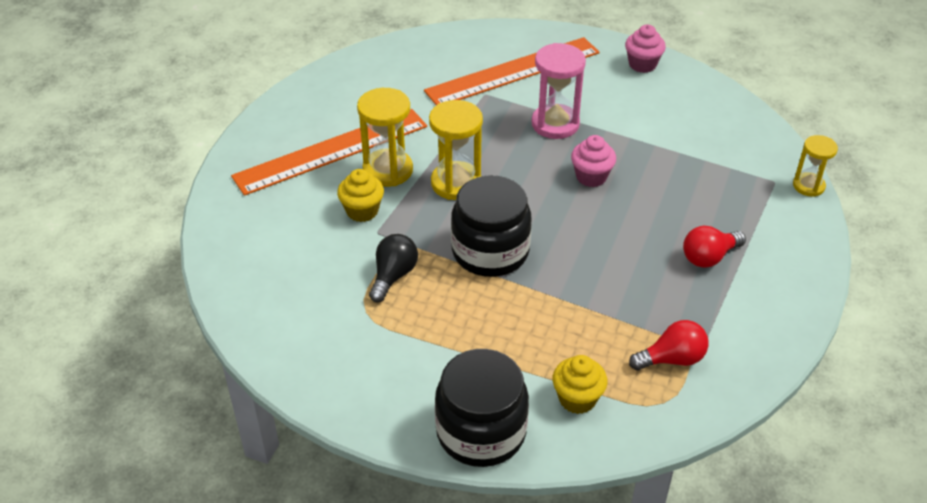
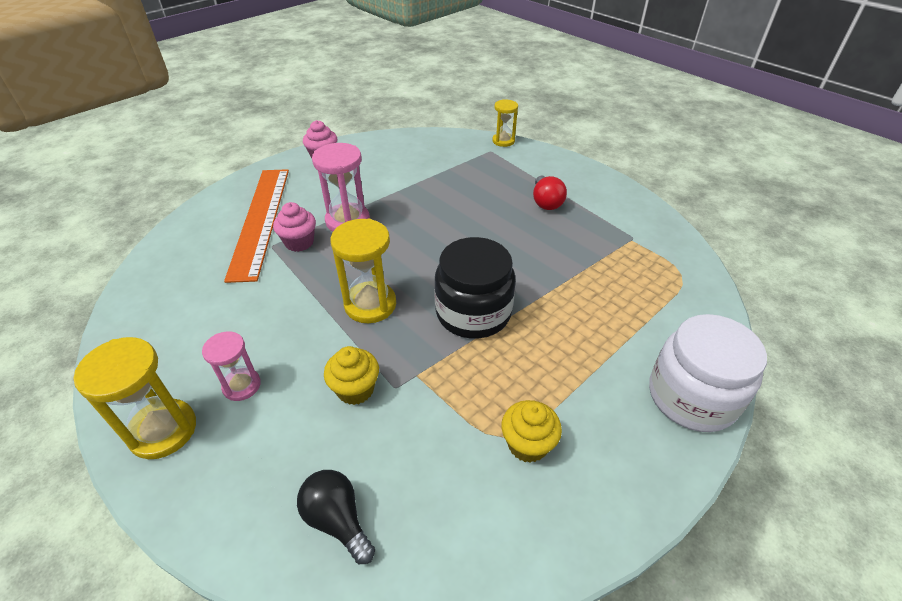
camera: 65 degrees left, 0 degrees up
orange ruler [231,109,427,196] -> pink hourglass [202,331,261,401]
yellow hourglass [357,88,413,187] -> yellow hourglass moved to [73,337,196,459]
black light bulb [369,234,418,302] -> black light bulb moved to [297,470,375,564]
black jar [435,349,529,467] -> white jar [649,314,767,432]
yellow cupcake [552,355,607,414] -> yellow cupcake moved to [501,400,562,463]
pink cupcake [571,135,616,187] -> pink cupcake moved to [273,202,316,252]
red light bulb [629,320,708,370] -> none

